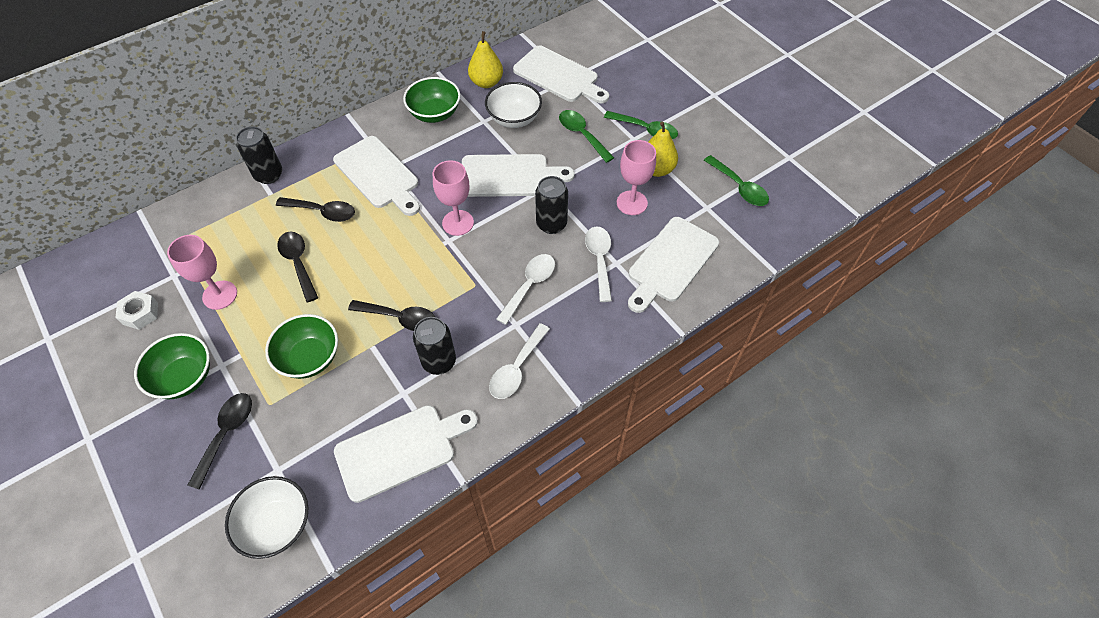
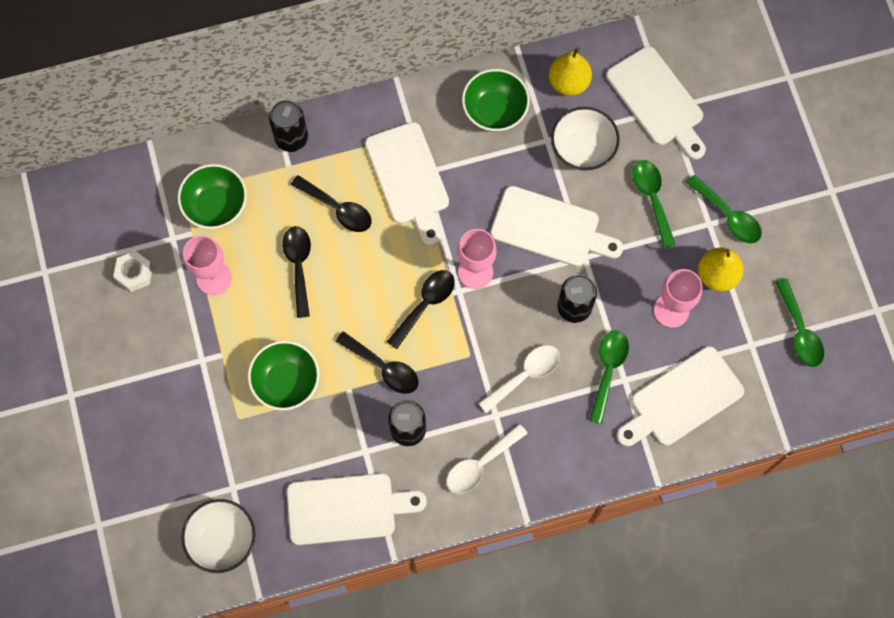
camera: 20 degrees right, 15 degrees up
green bowl [134,333,210,400] -> green bowl moved to [178,164,247,229]
black spoon [188,393,252,490] -> black spoon moved to [387,270,455,349]
white spoon [585,227,612,302] -> green spoon [589,330,629,424]

